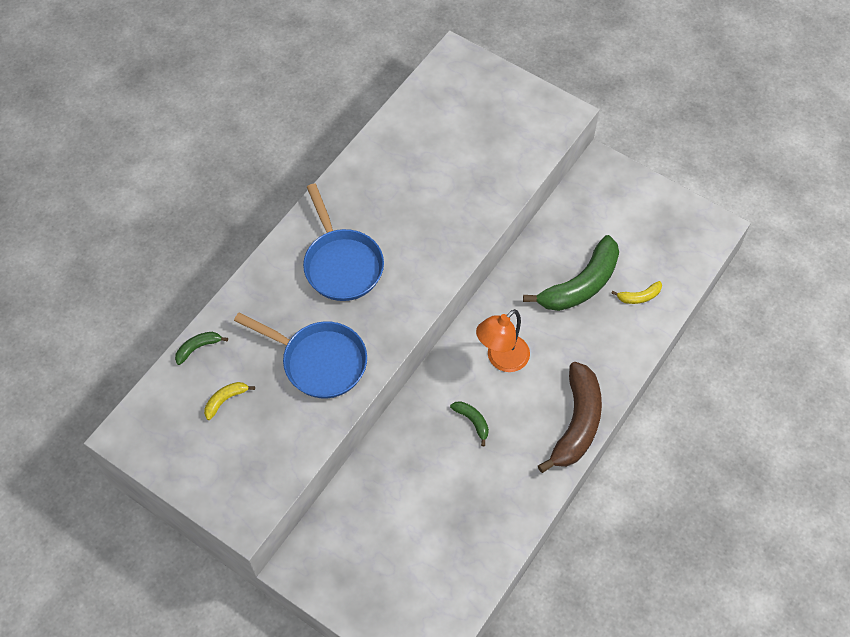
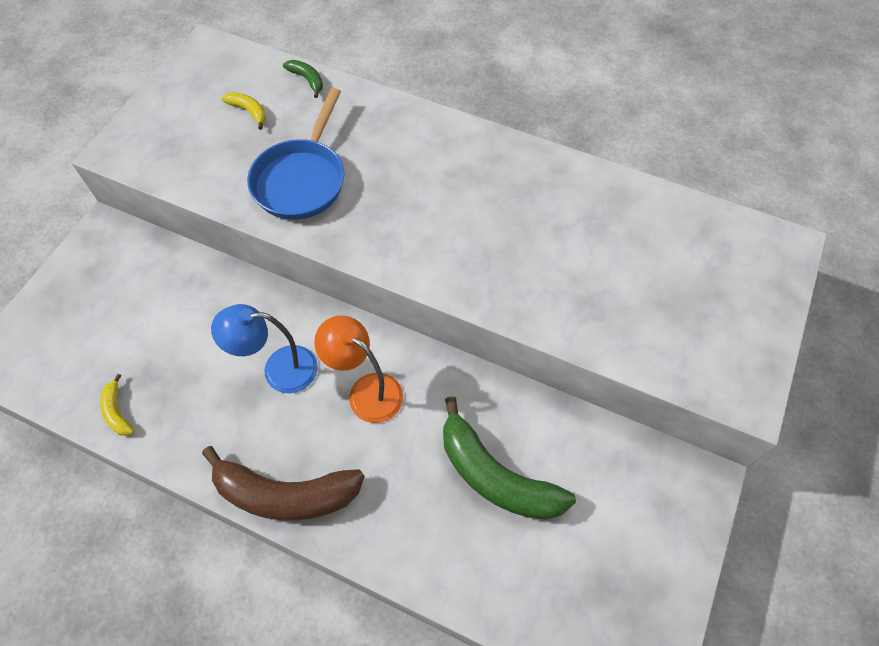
camera: 80 degrees right, 0 degrees up
blue pan [303,183,384,301] -> none
green banana [450,401,489,446] -> blue lamp [211,304,318,393]
yellow banana [611,281,662,304] -> yellow banana moved to [100,374,134,436]

